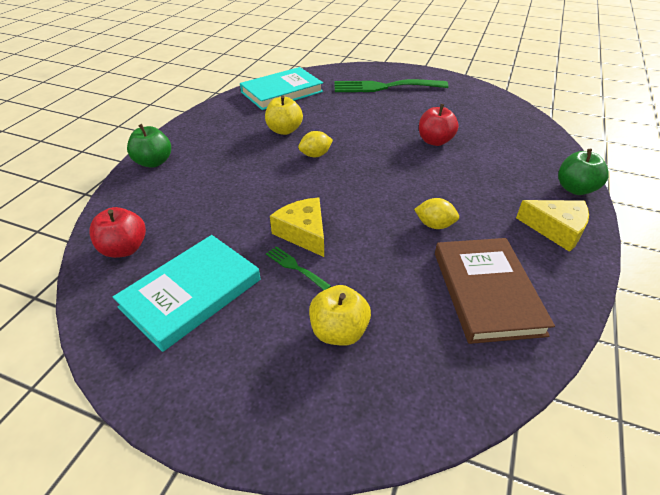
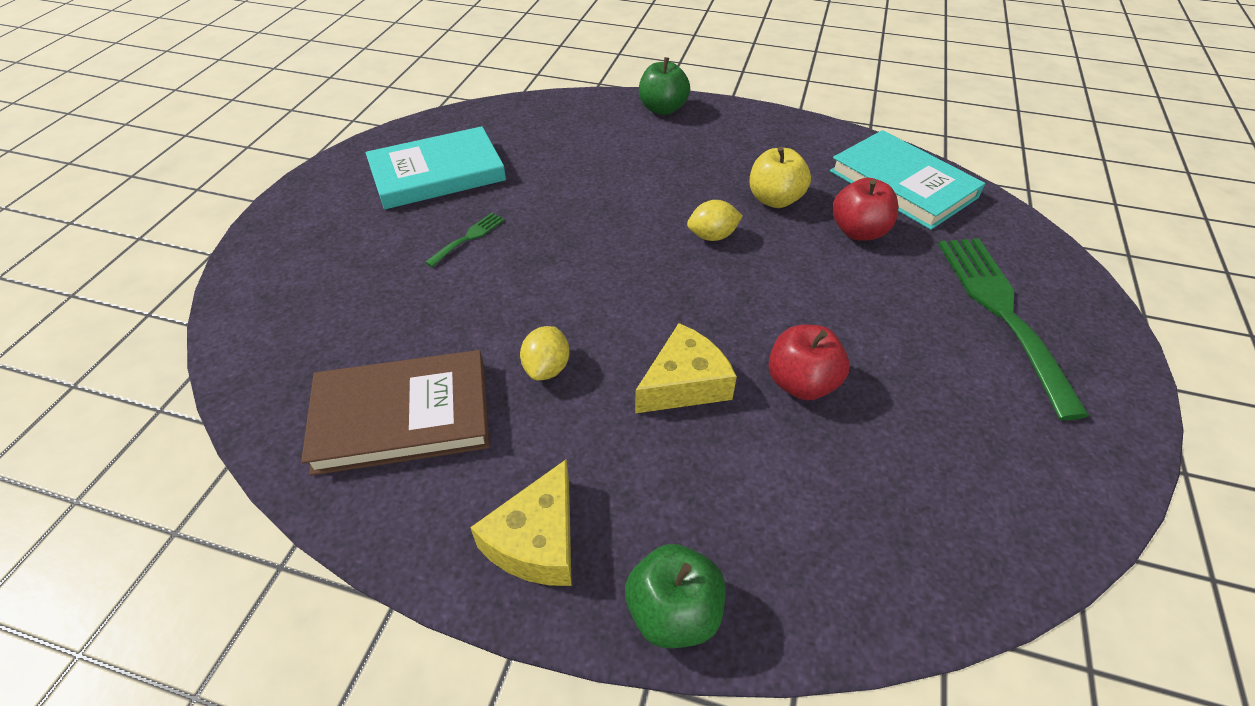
camera: 85 degrees right, 5 degrees up
red apple [89,207,146,258] -> red apple moved to [832,178,898,240]
turquoise book [113,235,260,352] -> turquoise book turned 60 degrees counterclockwise [366,126,506,209]
yellow cheese [270,197,324,257] -> yellow cheese moved to [635,323,737,413]
yellow lemon [298,131,333,157] -> yellow lemon turned 75 degrees counterclockwise [687,200,743,241]
yellow apple [309,285,371,346] -> none

